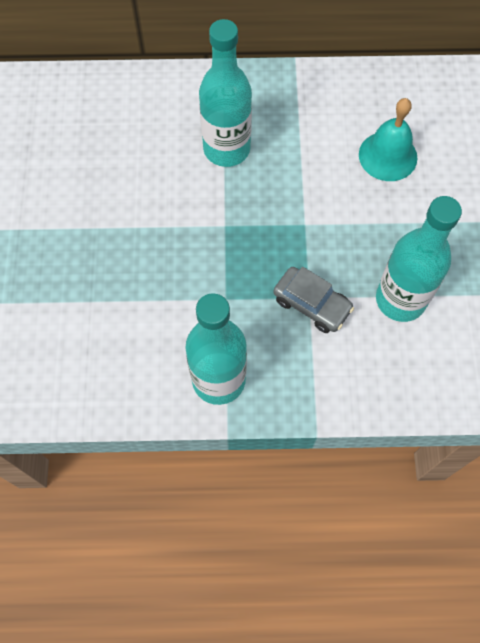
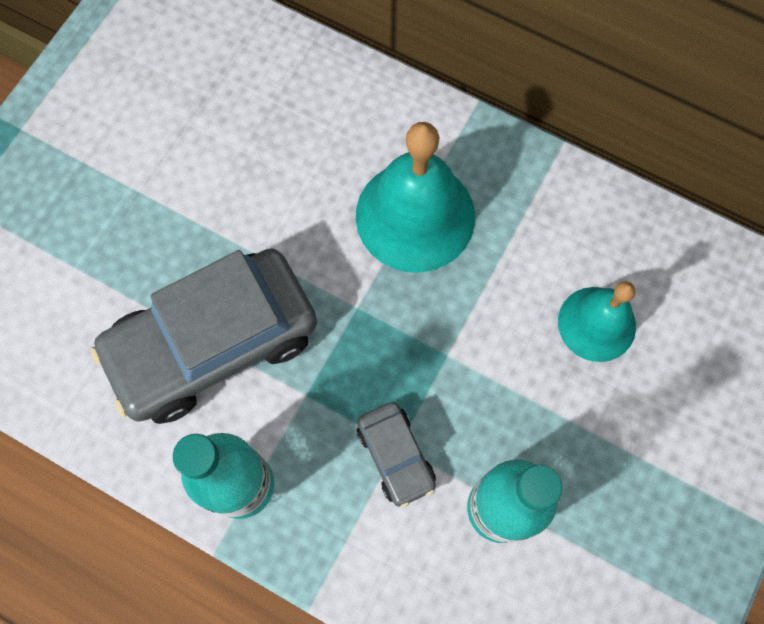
camera: 30 degrees right, 5 degrees up
turquoise bottle [199,19,252,167] -> turquoise bell [356,122,475,273]
none -> grey car [91,248,317,424]

